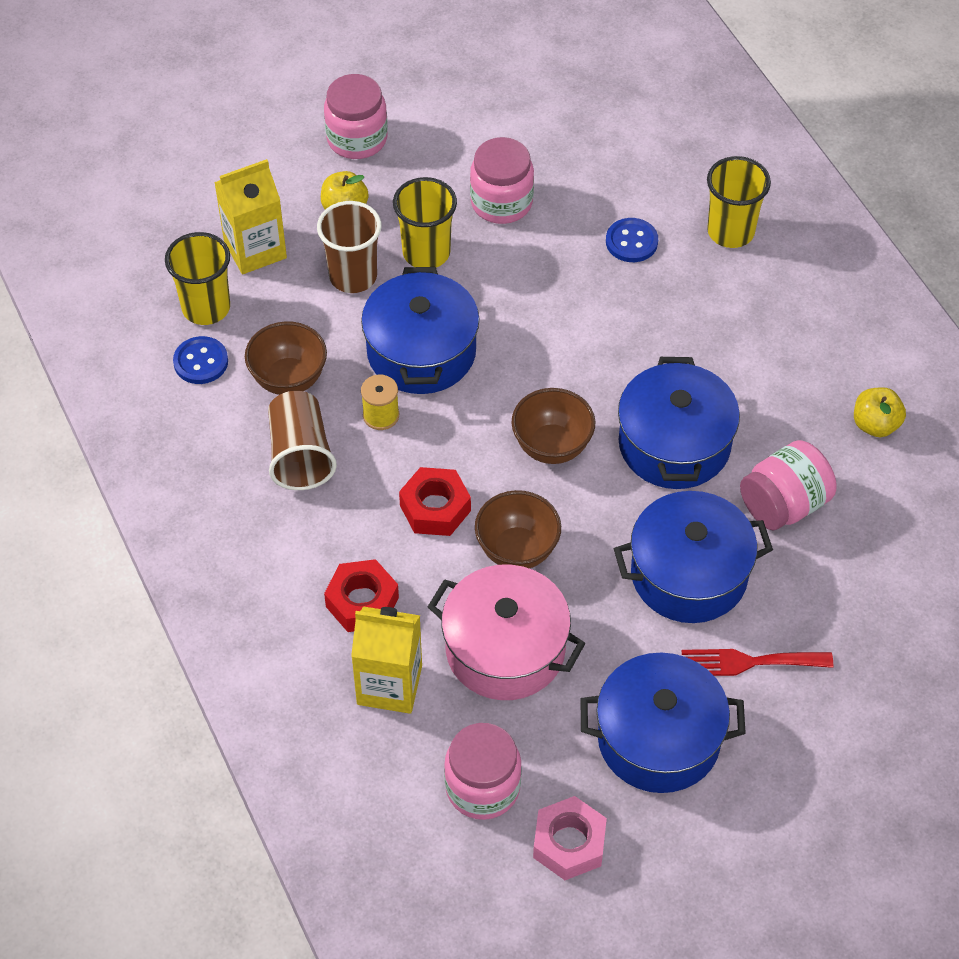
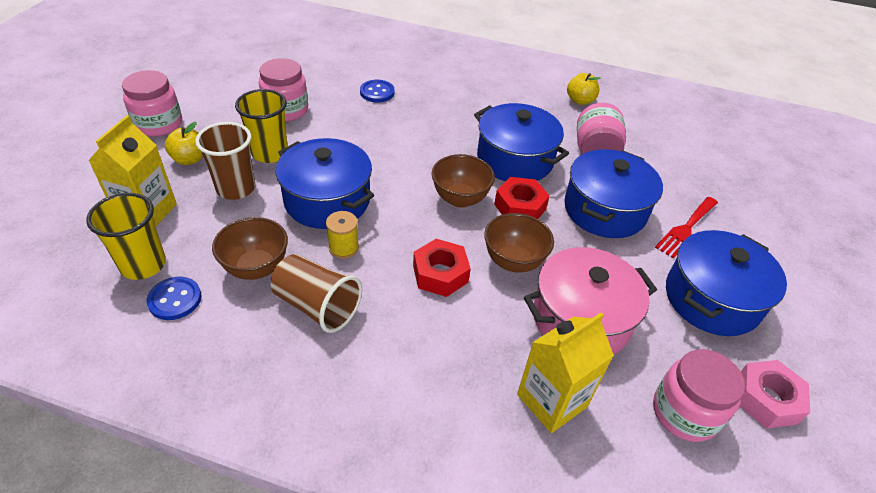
camera: 50 degrees left, 10 degrees down
red nut [324,559,399,632] -> red nut moved to [494,177,550,219]
yellow cup [707,156,771,248] -> none

